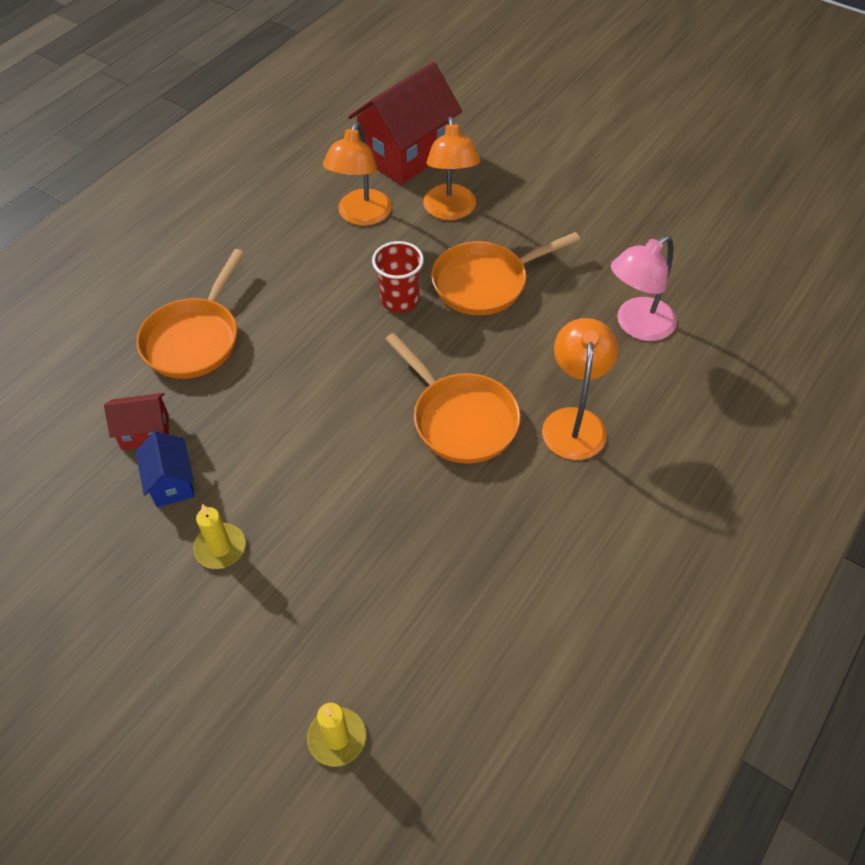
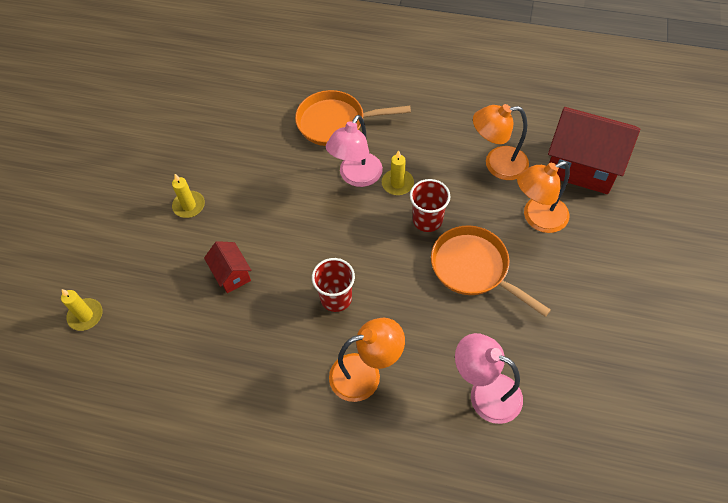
camera: 70 degrees right, 5 degrees up
red house [104,393,169,450] -> red house moved to [204,241,251,293]
blue house [136,431,195,508] -> none
orange pan [385,333,521,464] -> red cup [312,258,355,312]
none -> pink lamp [326,115,383,187]
none -> yellow candle [382,150,414,195]

